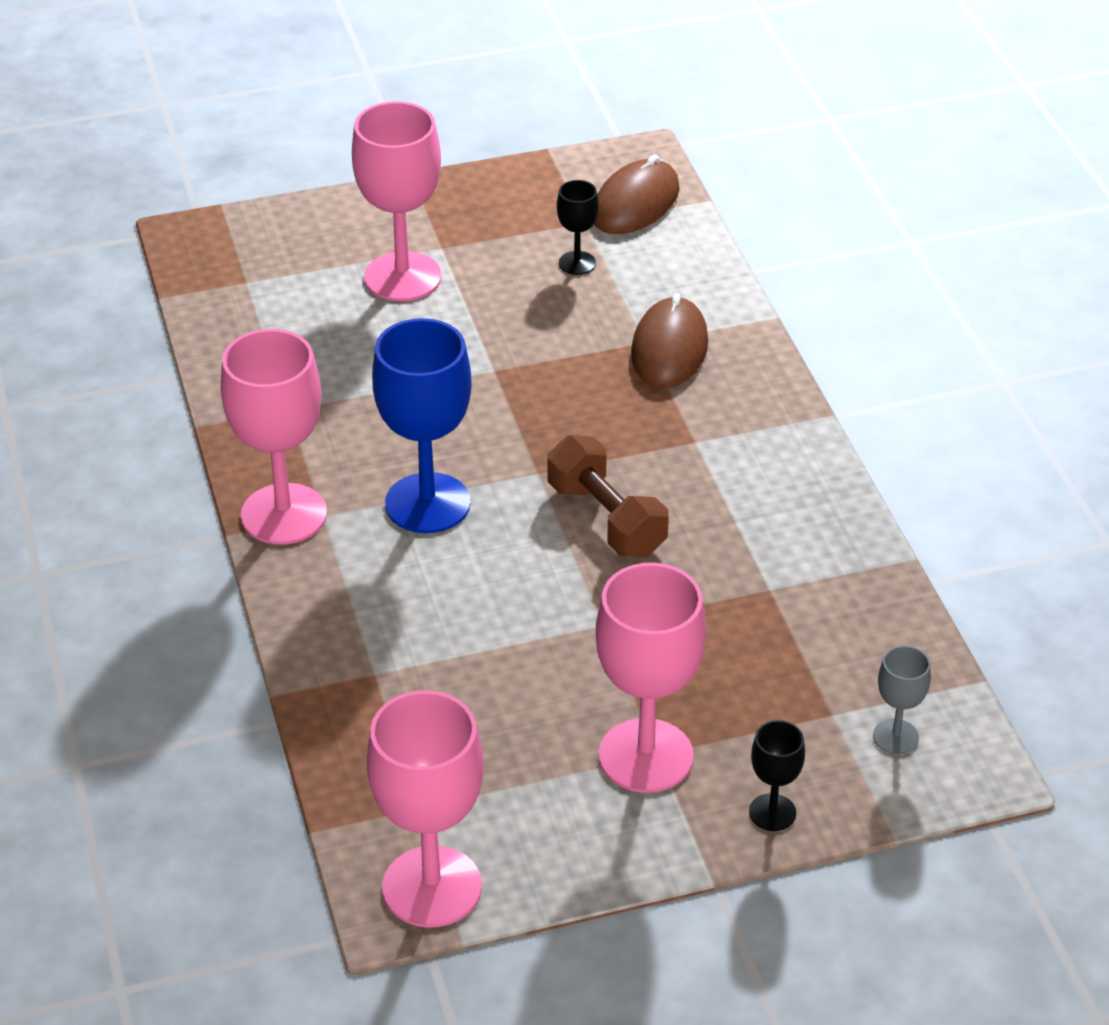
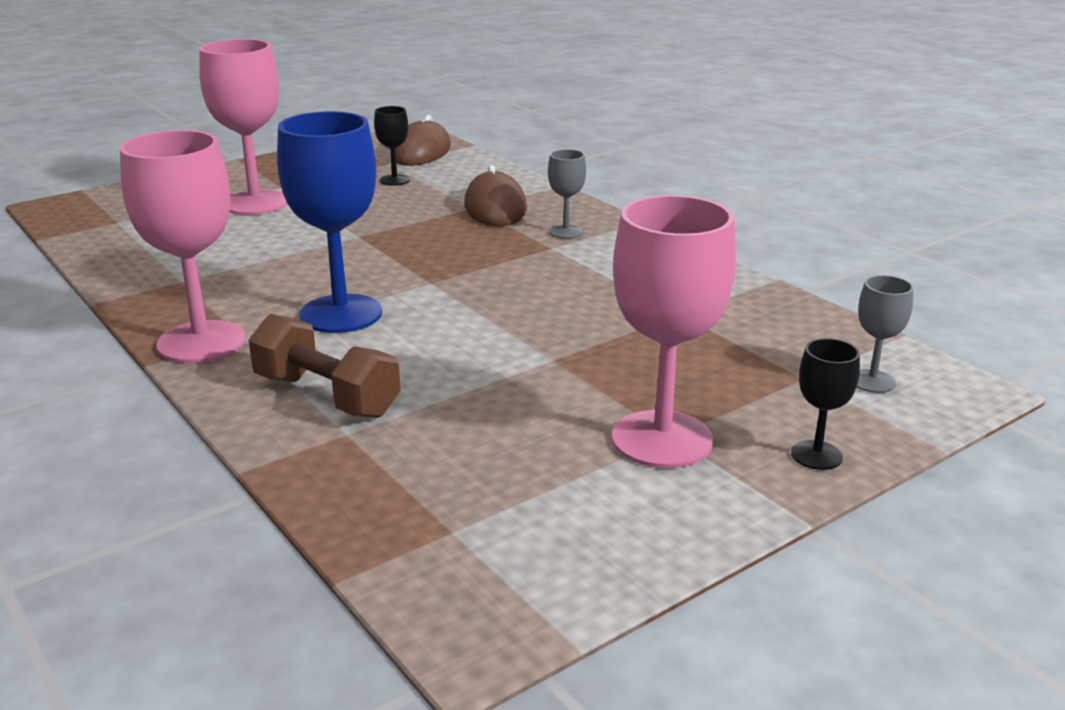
camera: 20 degrees left, 15 degrees down
pink goblet [367,690,484,928] -> none
brown dumbbell [547,435,669,557] -> brown dumbbell moved to [248,314,401,418]
none -> grey goblet [548,149,586,239]

